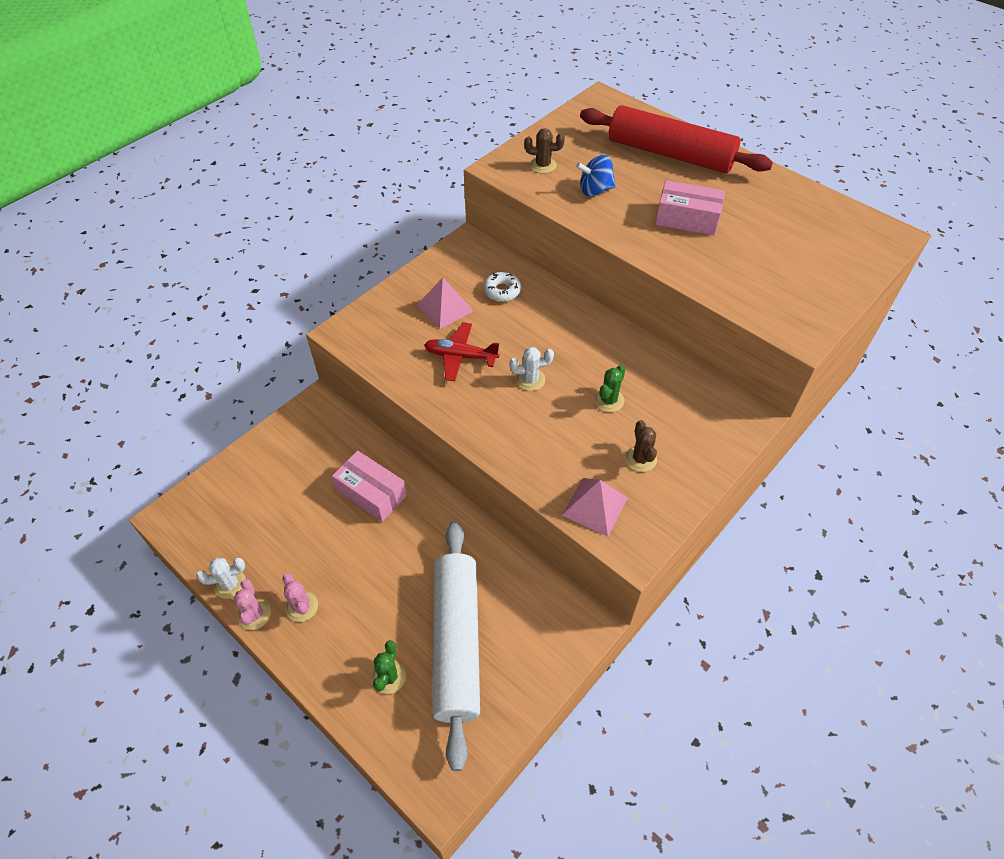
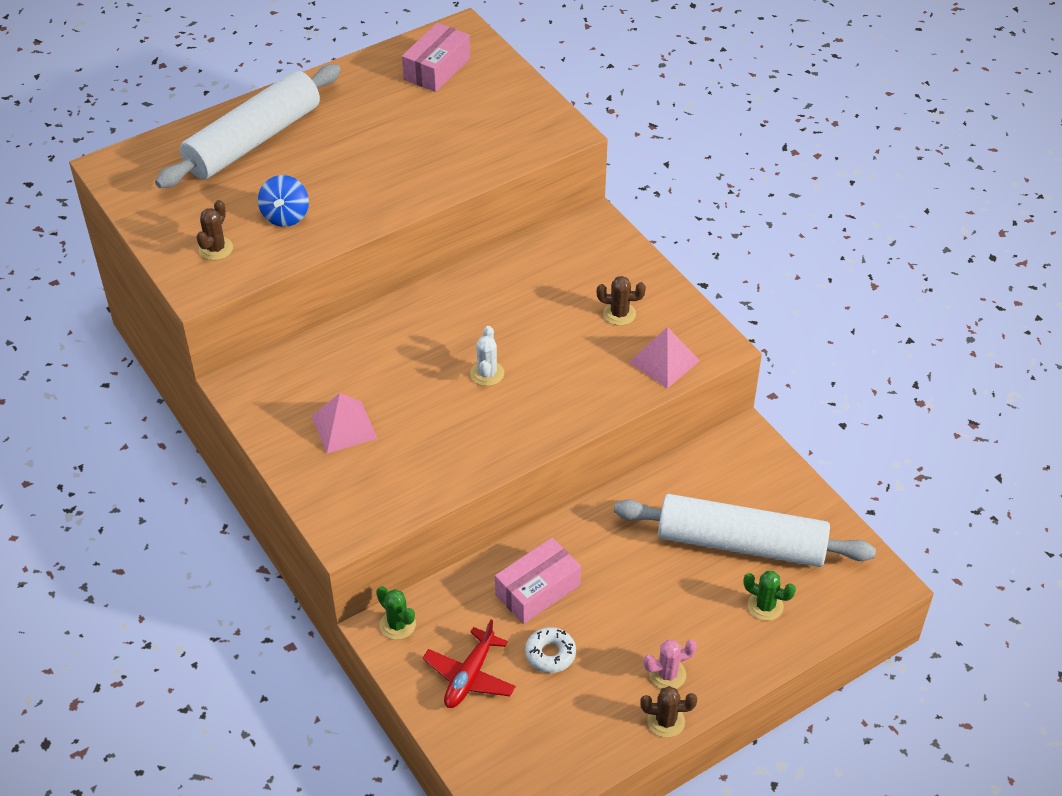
camera: 75 degrees left, 5 degrees down
white cactus [196,558,246,599] -> none
pink cactus [234,579,271,630] -> brown cactus [640,686,697,738]
red plane [424,322,500,381] -> red plane moved to [422,620,516,708]
white donut [483,272,521,302] -> white donut moved to [525,627,576,673]
red rolling pin [580,105,773,173] -> white rolling pin [155,64,341,188]
green cactus [594,365,626,412] -> green cactus moved to [376,586,416,640]
pink box [655,180,725,236] -> pink box moved to [402,23,470,92]

